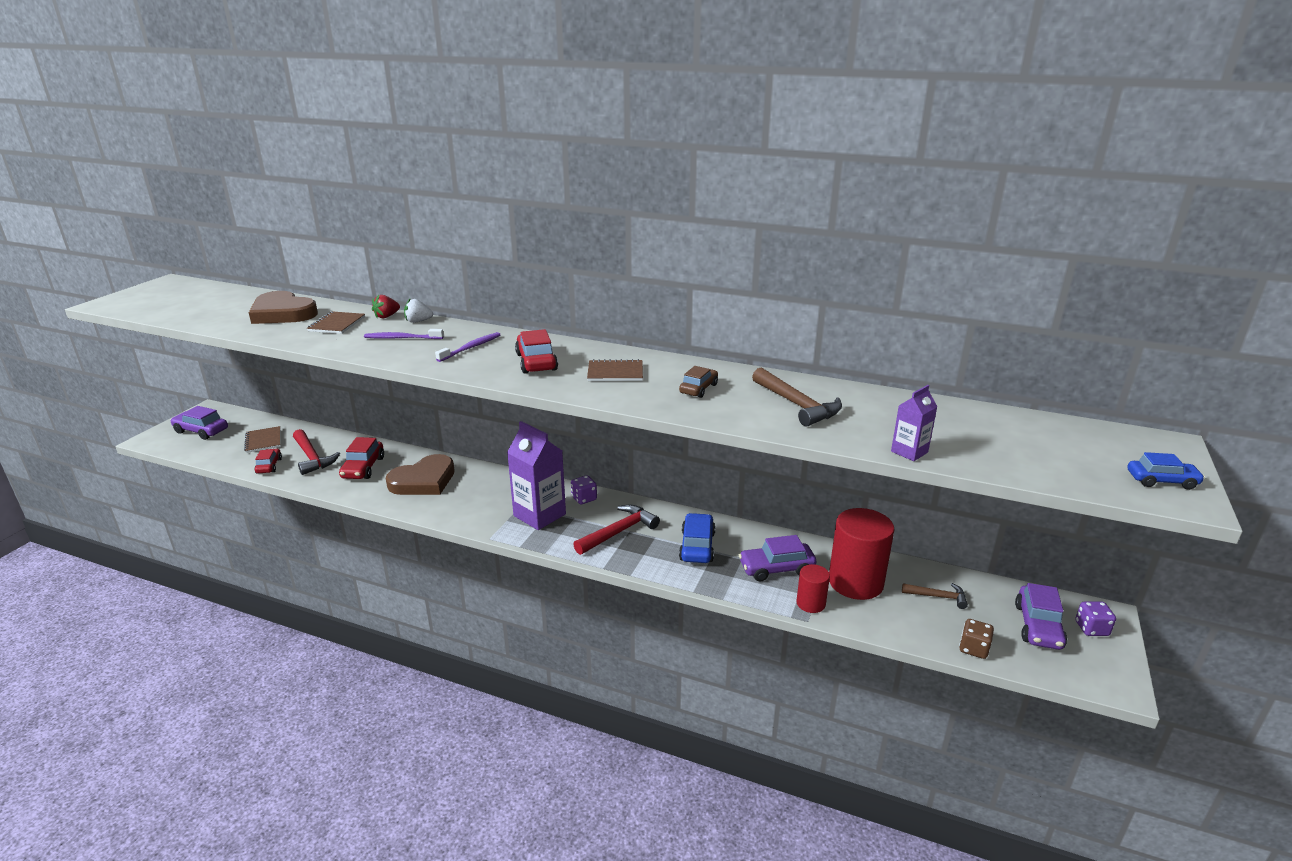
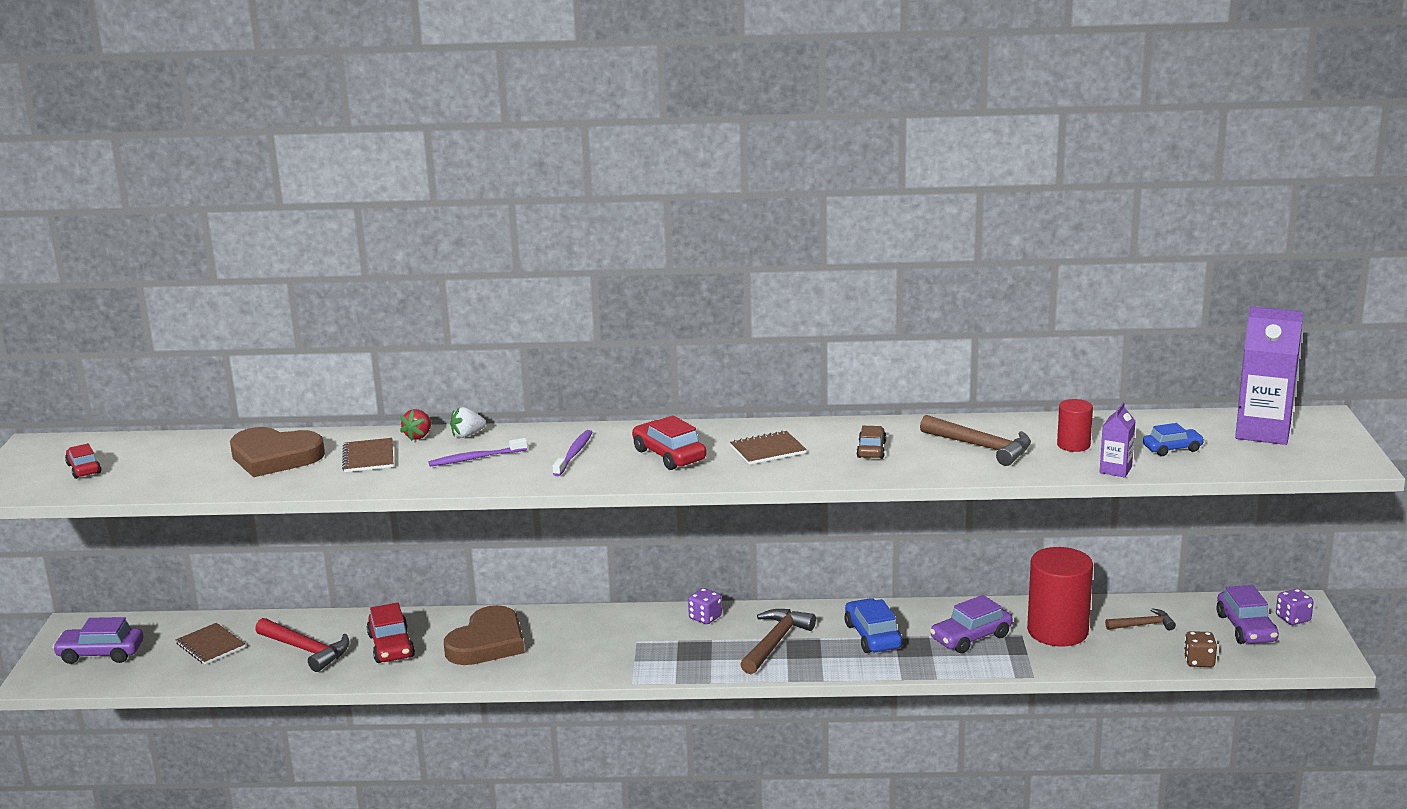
camera: 20 degrees left, 5 degrees down
red car [254,449,282,474] -> red car moved to [65,443,101,479]
purple carton [507,421,566,530] -> purple carton moved to [1235,306,1303,445]
red hammer [573,505,660,555] -> brown hammer [740,609,816,674]
red cylinder [797,564,830,613] -> red cylinder moved to [1057,399,1093,452]
blue car [1128,452,1205,490] -> blue car moved to [1143,423,1205,456]

